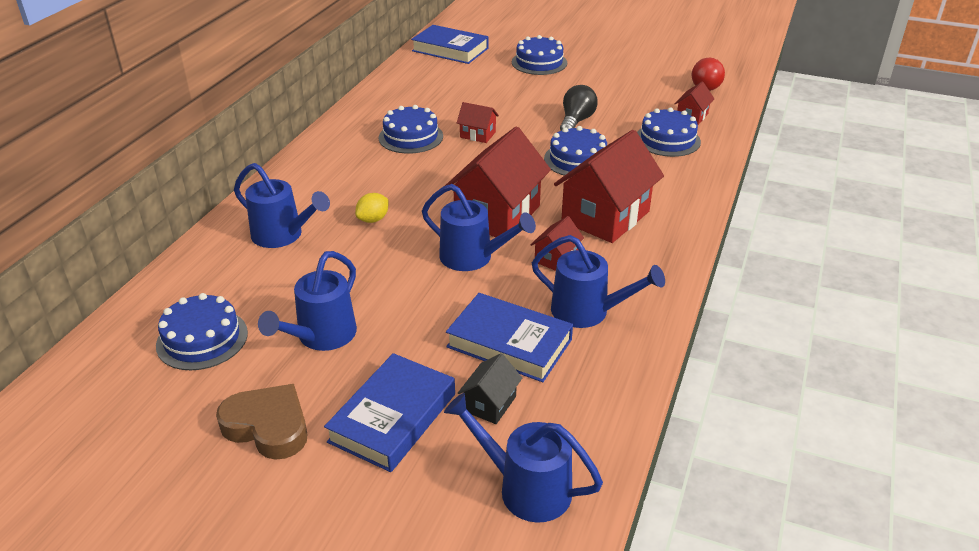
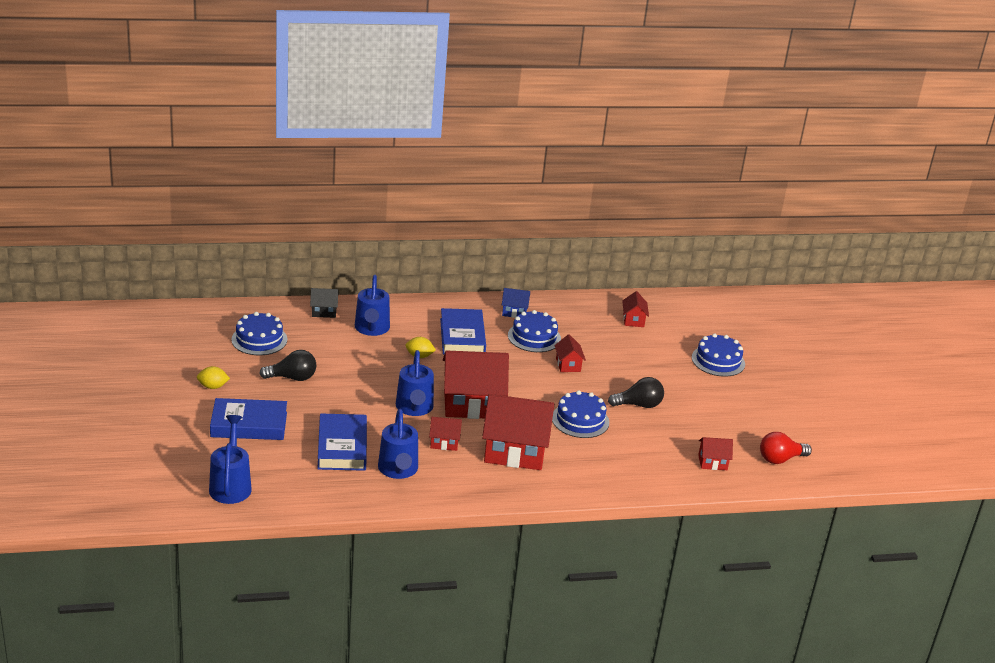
camera: 55 degrees right, 5 degrees down
brown heart [216,384,307,460] -> yellow lemon [197,366,230,389]
blue watering can [258,251,357,351] -> black light bulb [259,350,317,381]
blue book [411,25,489,64] -> blue book moved to [440,308,486,354]
black house [458,353,522,424] -> black house moved to [310,288,338,318]
blue cake [637,107,701,157] -> none
none -> blue house [502,288,530,318]
none -> red house [622,291,649,327]

